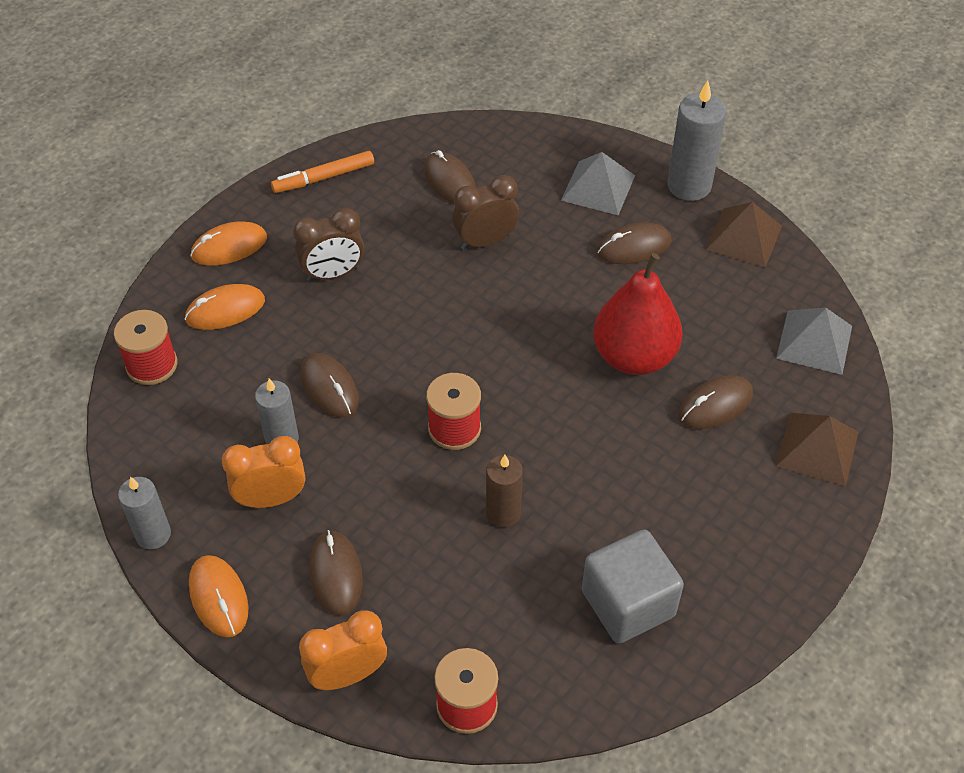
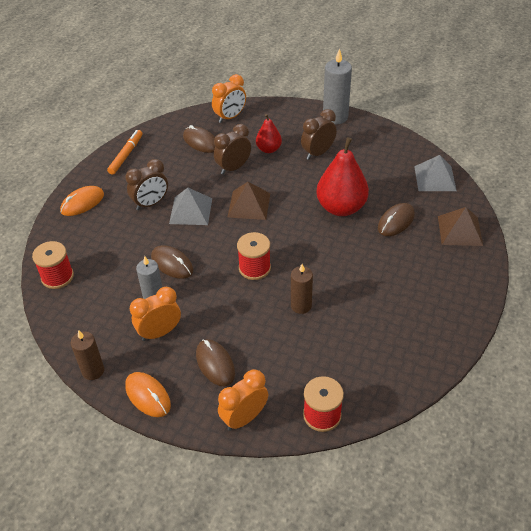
camera: 15 degrees left, 5 degrees down
grey candle [118,477,171,549] -> brown candle [71,330,104,380]
orange mouse [185,284,265,330] -> none
orange marker [271,151,374,193] -> orange marker turned 150 degrees clockwise [107,130,143,175]
grey pyramid [561,152,635,215] -> grey pyramid moved to [169,188,212,225]
grey cube [582,529,684,644] -> none
brown mouse [597,222,672,264] -> brown clock [301,109,337,160]
brown pyramid [705,202,782,268] -> brown pyramid moved to [228,182,270,220]
none -> orange clock [212,74,246,123]
none -> red pear [256,114,282,153]

